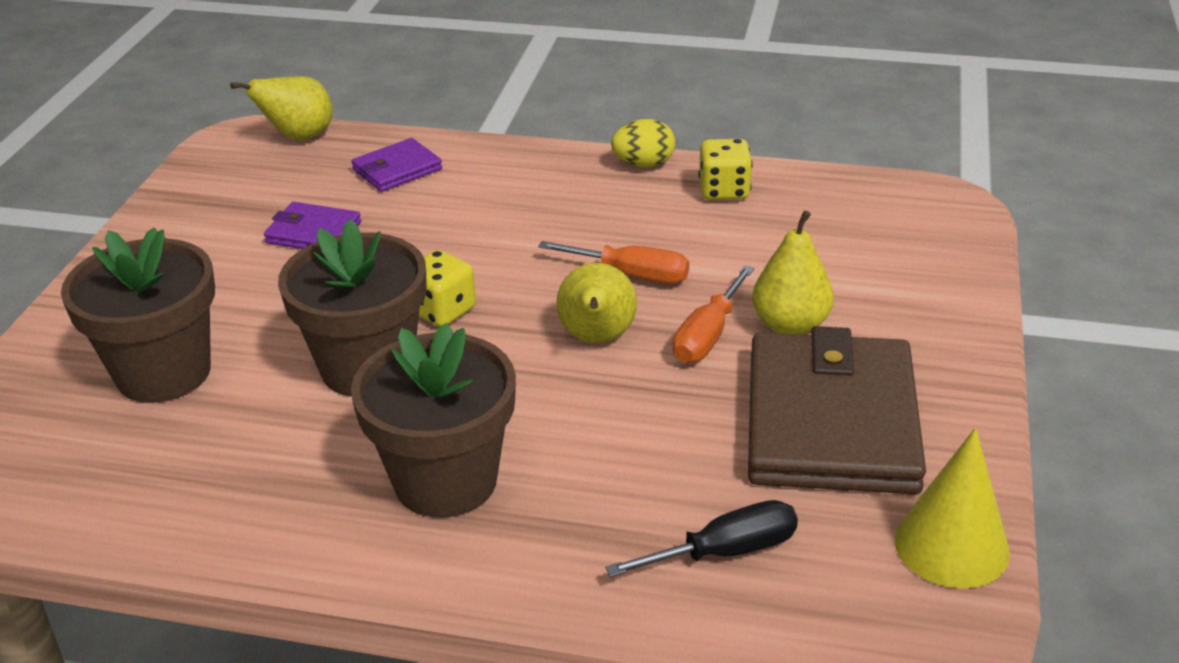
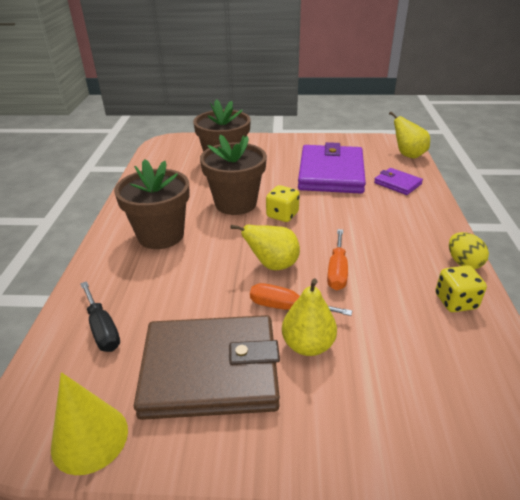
camera: 80 degrees right, 0 degrees up
purple wallet [264,202,361,249] -> purple wallet [298,142,366,194], size x2.13

